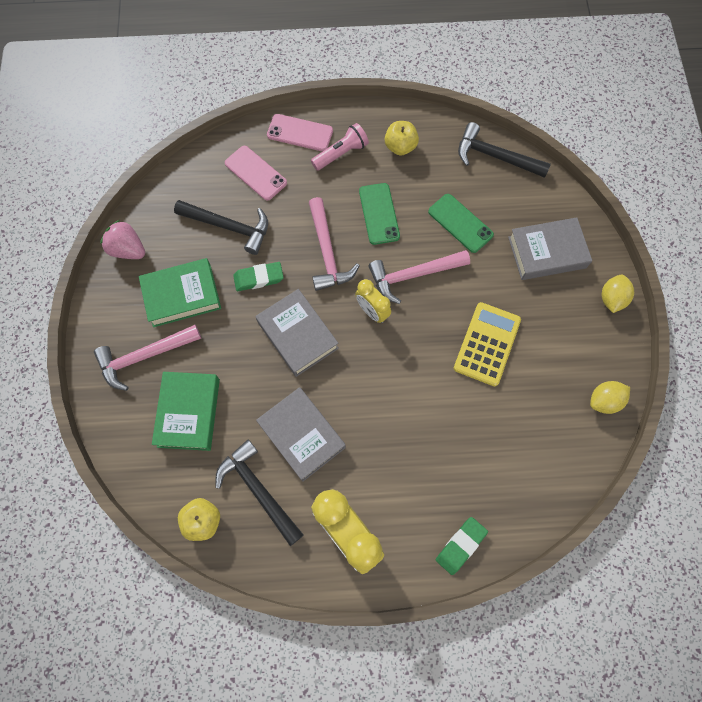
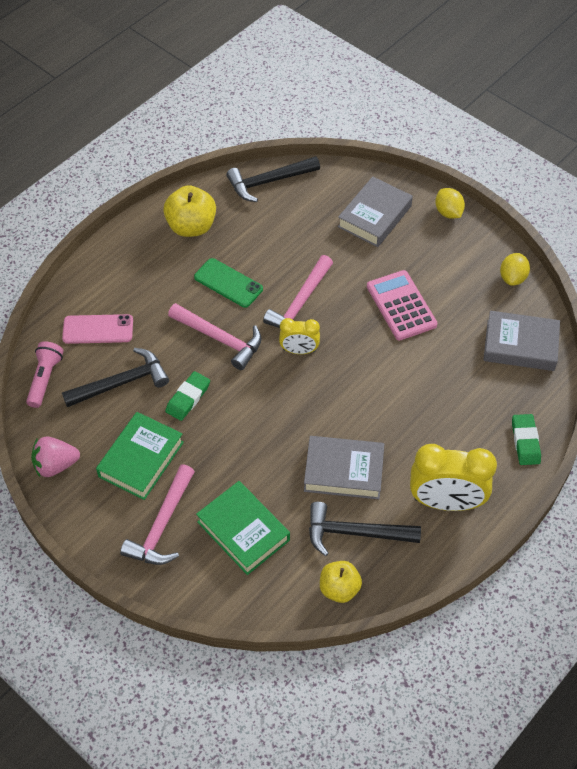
camera: 45 degrees left, 15 degrees down
grey book [256,289,339,377] -> grey book moved to [484,311,560,371]
pink phone [267,114,333,151] -> none
pink flashlight [311,123,369,171] -> pink flashlight moved to [26,341,64,408]
yellow apple [385,121,419,156] -> yellow apple [163,185,216,237], size x1.51
green phone [428,194,494,253] -> none
yellow calculator [454,302,521,386] -> pink calculator [367,270,437,340]

